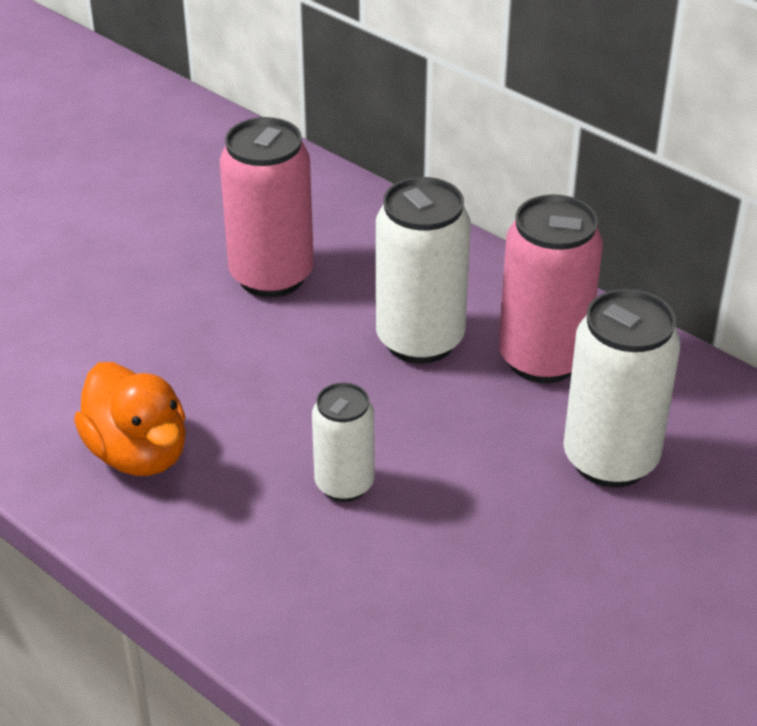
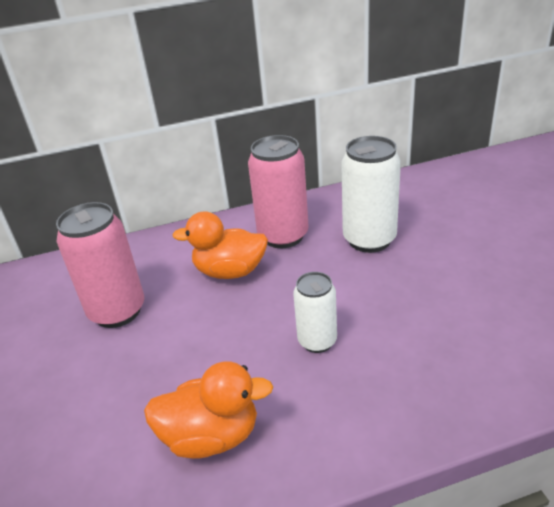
camera: 55 degrees left, 5 degrees down
white can [376,177,471,364] -> orange duck [172,211,268,279]

